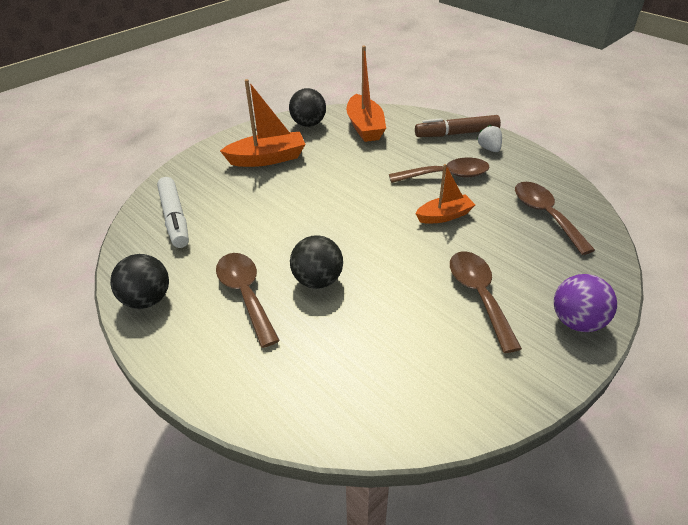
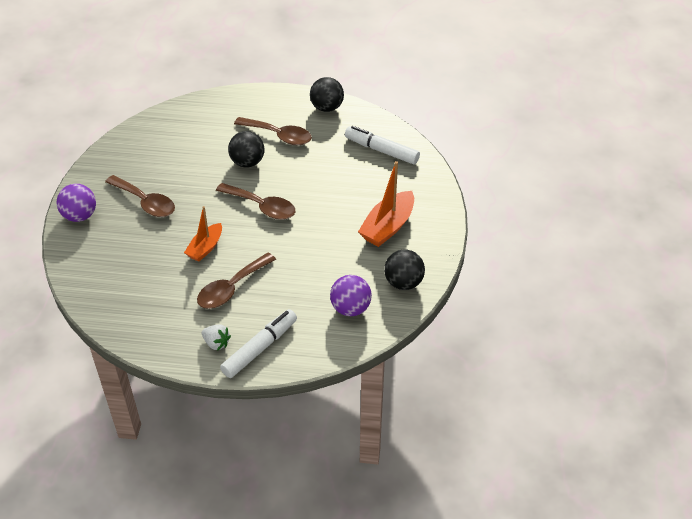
camera: 140 degrees right, 5 degrees up
orange boat [346,46,386,142] -> purple ball [330,275,372,316]
brown marker [415,115,501,137] -> white marker [220,309,297,378]
brown spoon [515,182,595,255] -> brown spoon moved to [216,183,295,220]

